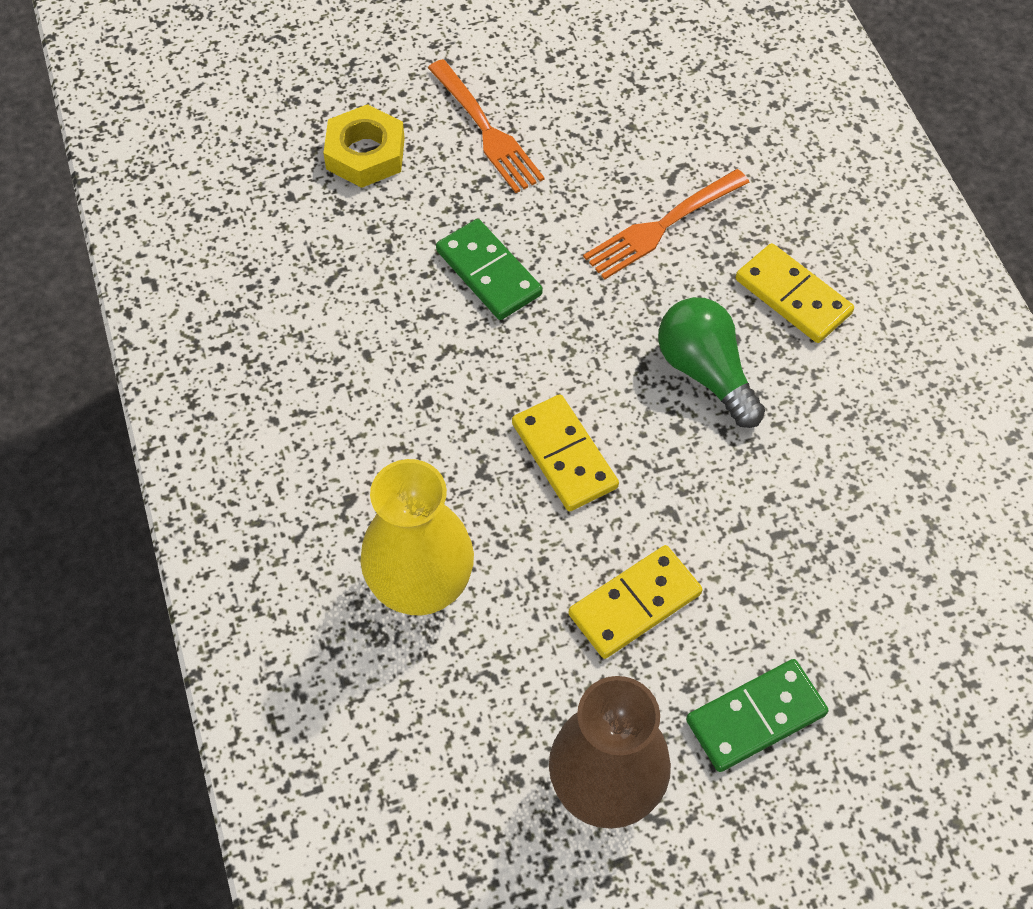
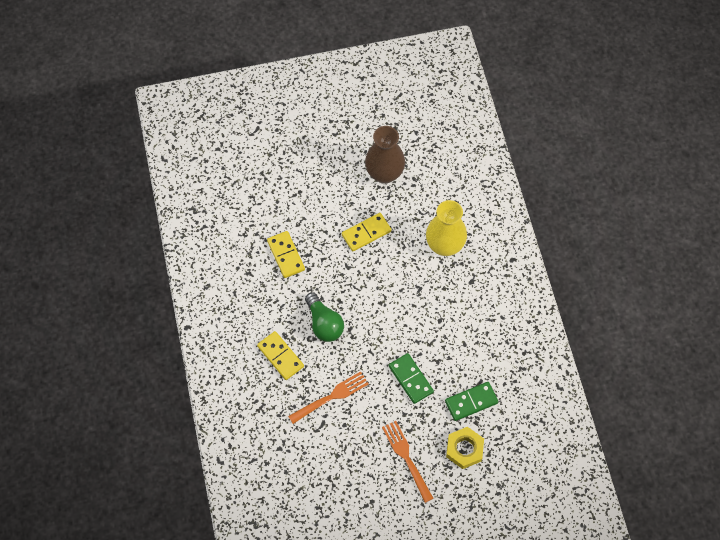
camera: 175 degrees left, 5 degrees up
yellow domino [512,394,619,511] -> yellow domino moved to [267,231,305,278]
green domino [686,659,828,772] -> green domino moved to [445,382,498,421]

